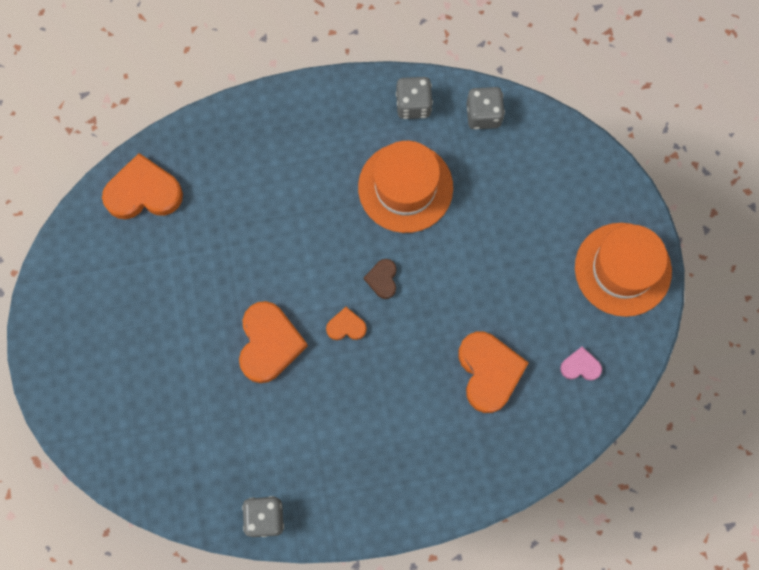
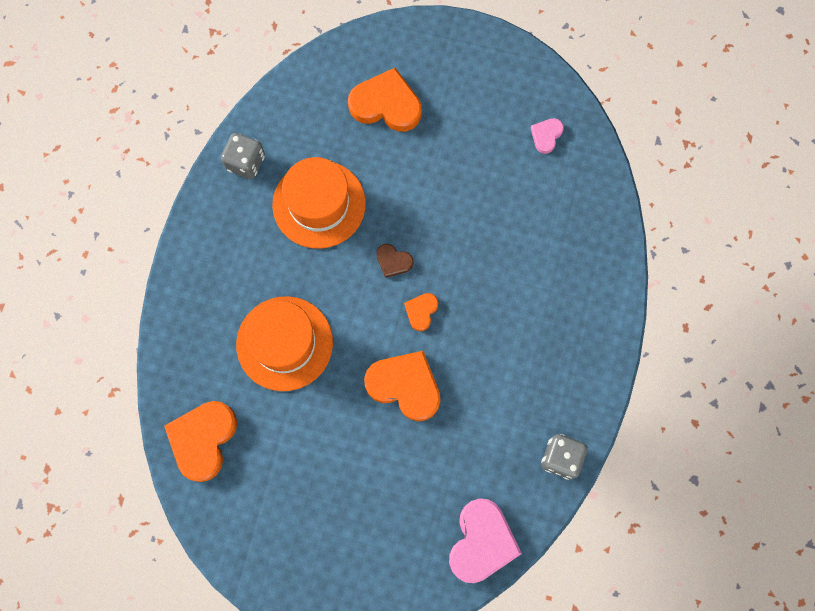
camera: 65 degrees left, 0 degrees up
orange heart [458,332,529,413] -> orange heart moved to [348,68,422,132]
grey dice [466,87,505,130] -> none
orange hat [575,223,672,317] -> orange hat moved to [236,296,333,391]
none -> pink heart [449,498,522,583]

